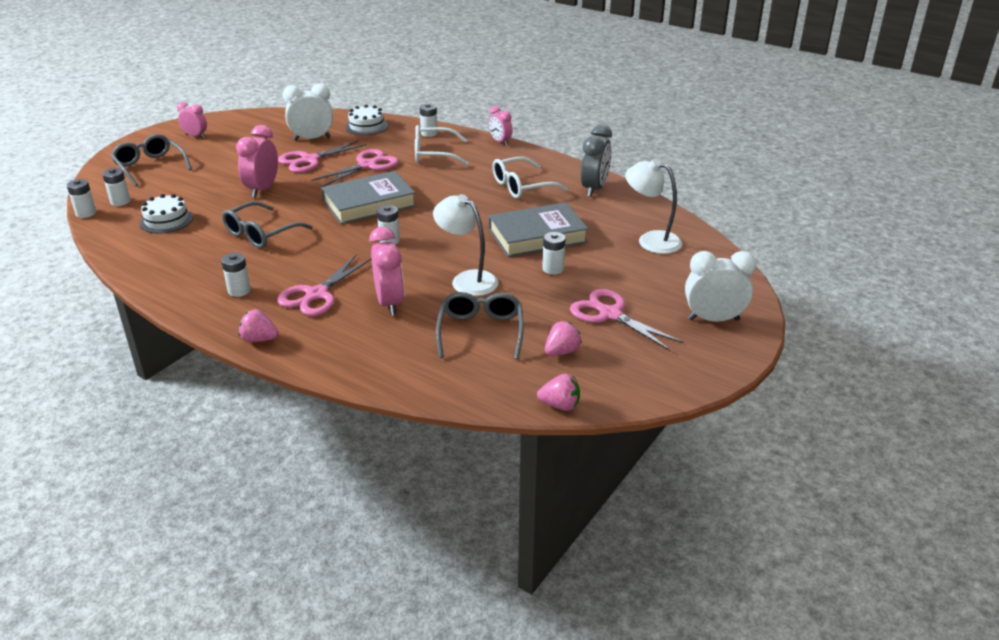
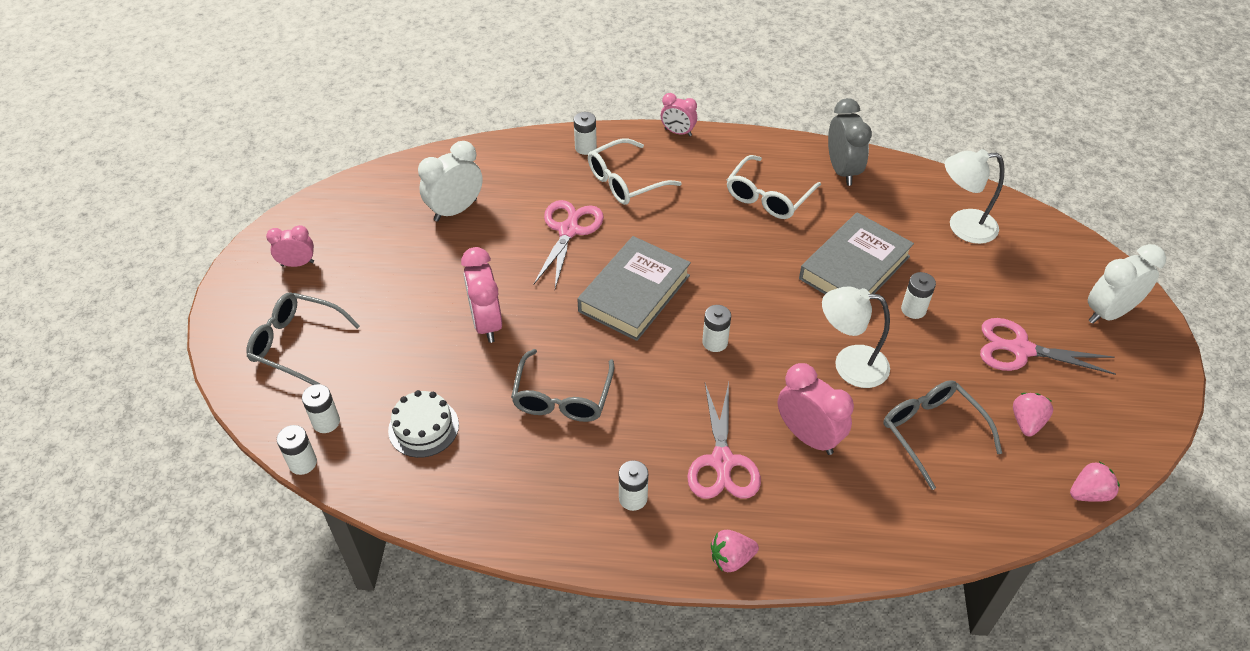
camera: 30 degrees left, 15 degrees up
pink scissors [278,140,367,173] -> none
white cake [346,105,388,135] -> none

